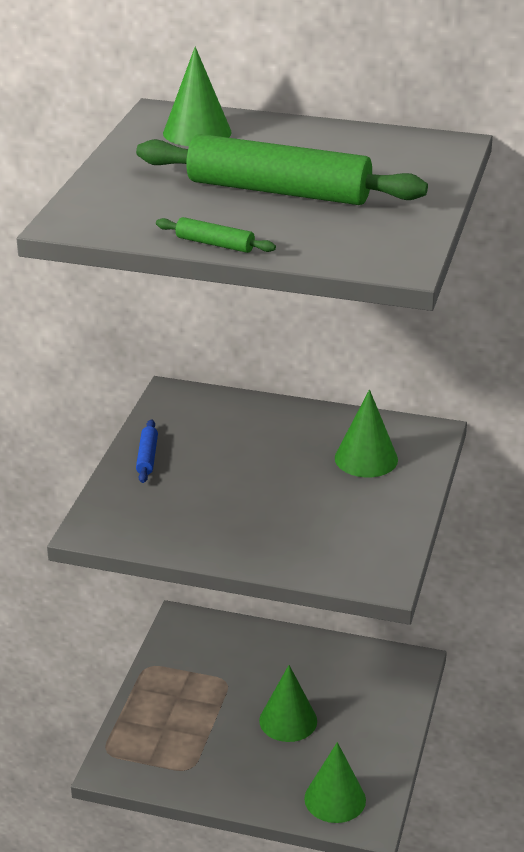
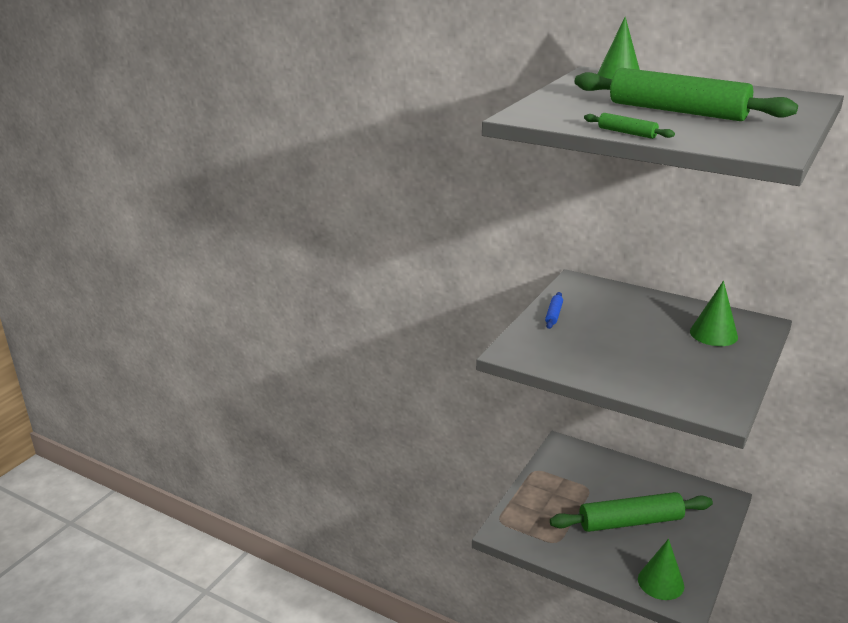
camera: 15 degrees right, 5 degrees down
green cone [259,665,317,742] -> green rolling pin [550,492,713,532]

